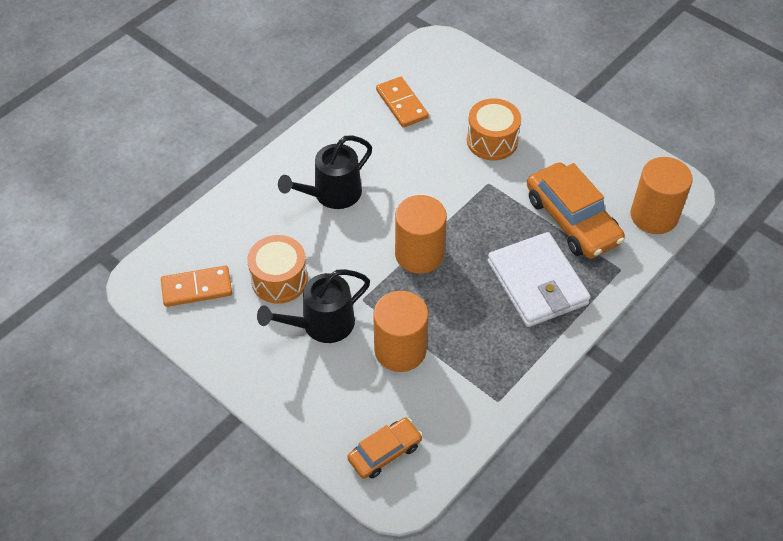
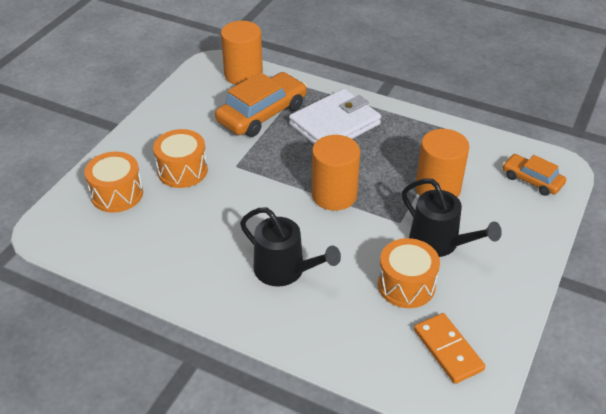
camera: 105 degrees left, 10 degrees down
orange domino [376,77,429,128] -> none
none -> orange drum [84,152,143,213]

